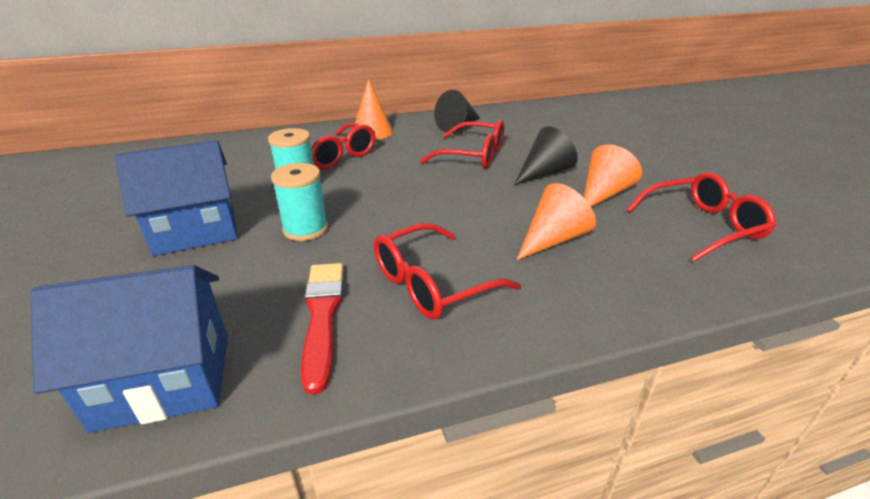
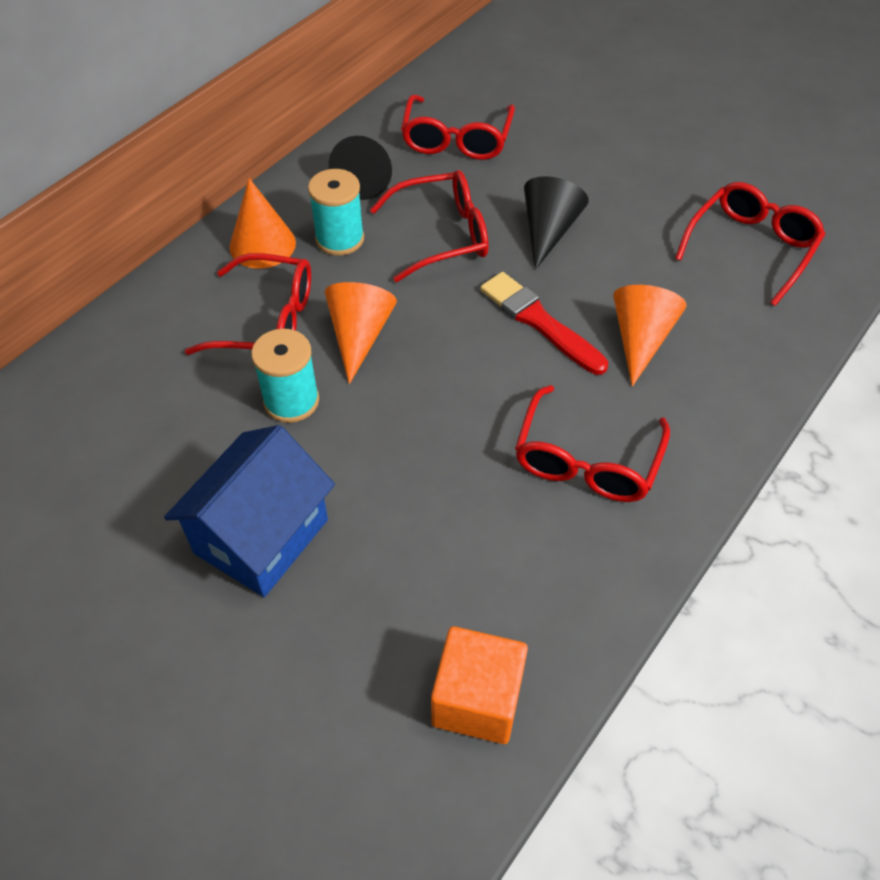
camera: 35 degrees left, 20 degrees up
blue house [30,265,228,433] -> orange cube [431,626,528,744]
turquoise spool [271,163,328,241] -> turquoise spool moved to [308,169,364,256]
red brush [301,263,343,395] -> red brush moved to [480,272,608,375]
orange cone [584,144,642,207] -> orange cone moved to [325,282,397,384]
none -> red glasses [401,95,515,160]

